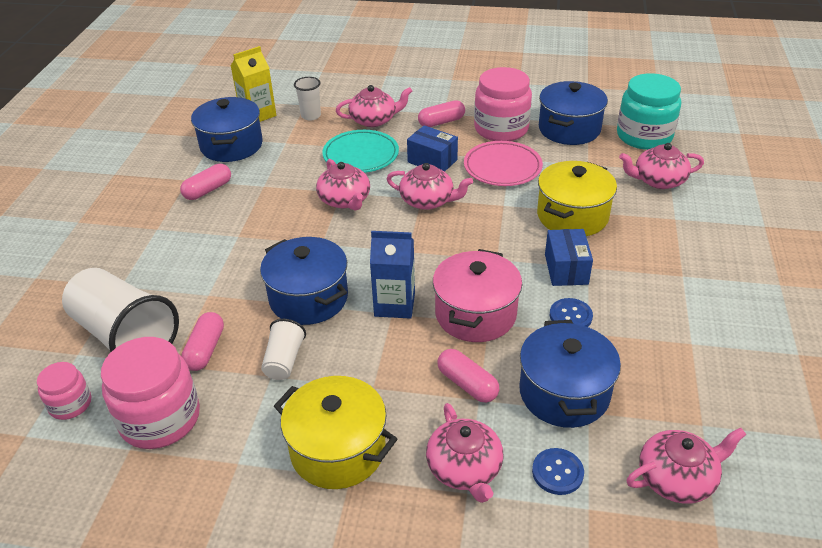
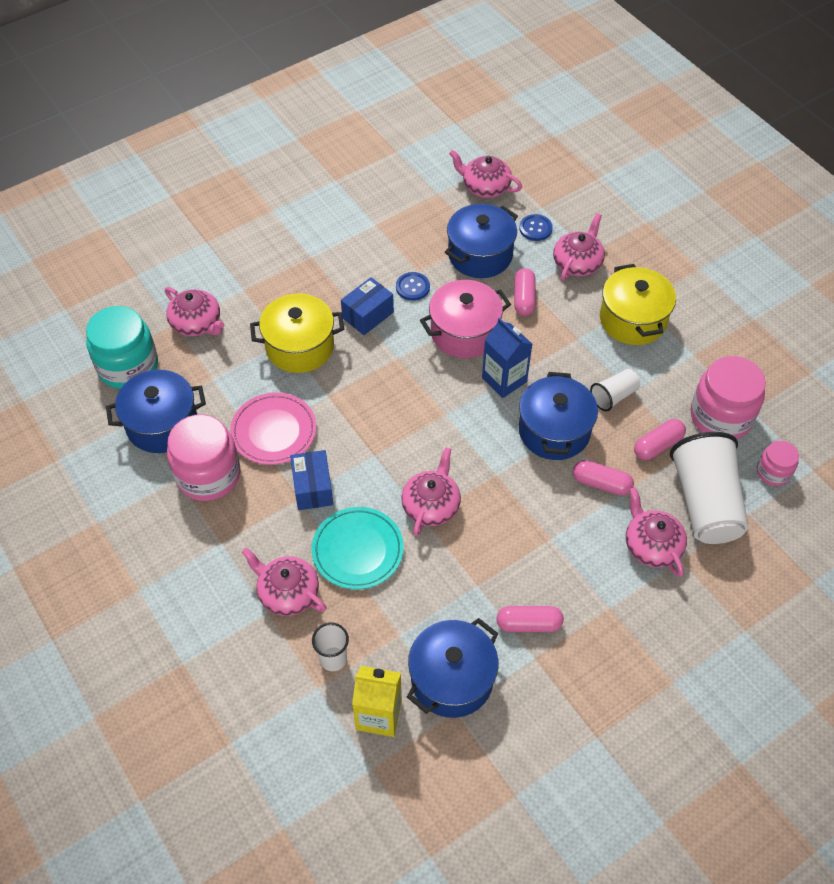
camera: 135 degrees left, 15 degrees up
pink teapot [387,163,473,210] -> pink teapot moved to [626,487,687,577]
pink capsule [418,100,465,127] -> pink capsule moved to [573,460,634,496]

